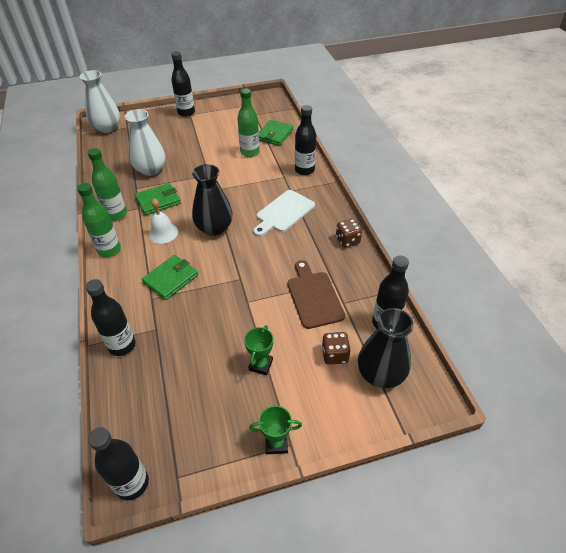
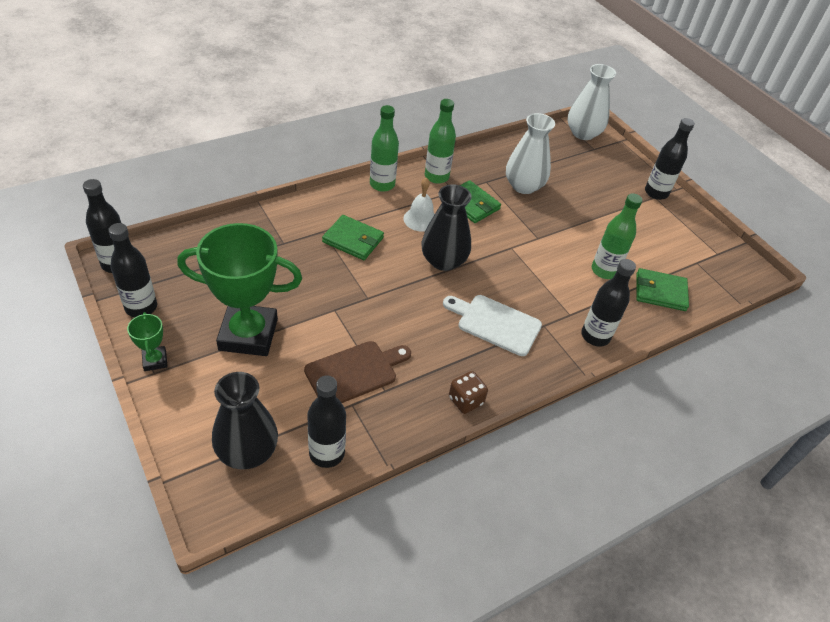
camera: 70 degrees right, 0 degrees up
black bottle [85,279,136,356] -> black bottle moved to [108,223,157,317]
green trophy [244,325,273,375] -> green trophy [177,223,302,356], size x2.30
brown dice [322,332,351,365] -> none

